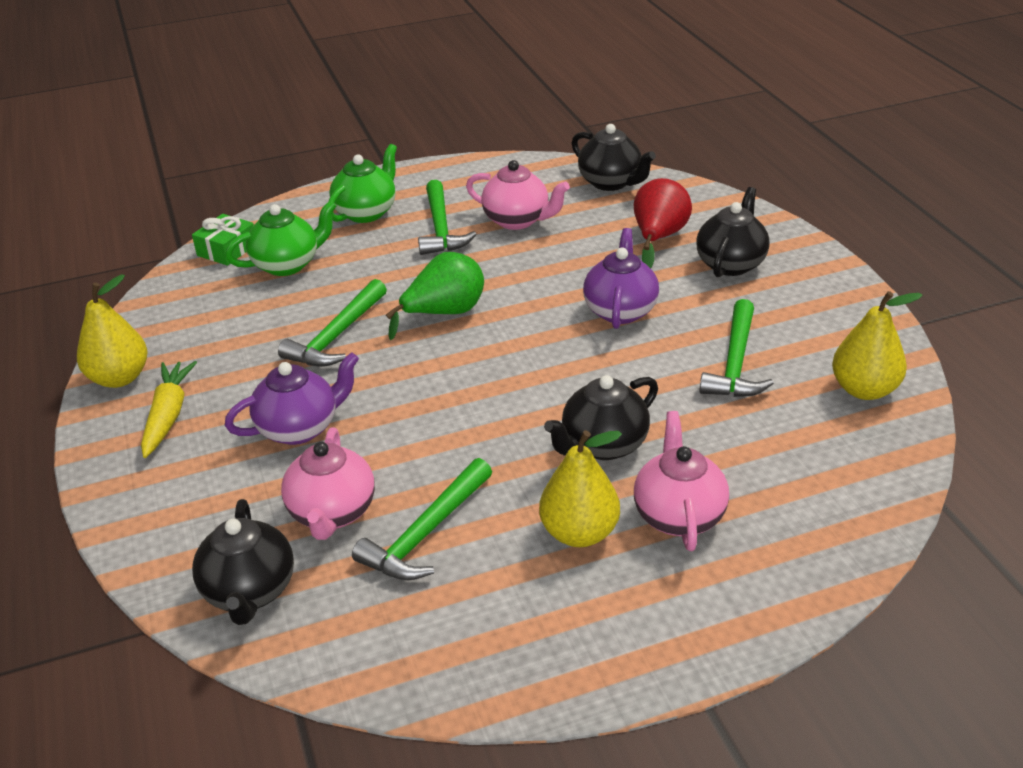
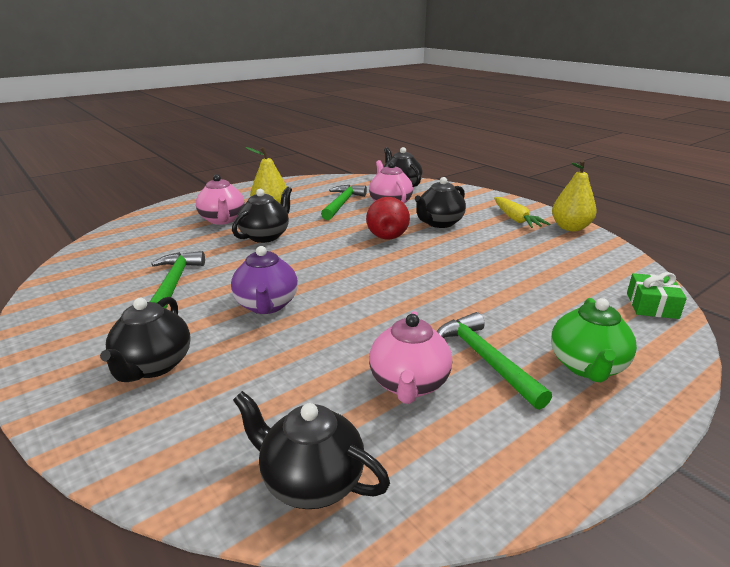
camera: 160 degrees right, 10 degrees down
green teapot [225,201,336,276] -> none
purple teapot [225,352,359,445] -> black teapot [415,177,466,228]
green hammer [278,279,387,367] -> none
green pear [386,252,484,340] -> none
pink teapot [466,160,570,230] -> pink teapot turned 90 degrees counterclockwise [369,311,452,404]
red pear [634,178,692,268] -> red pear moved to [366,197,410,239]
yellow pear [832,291,923,400] -> none

